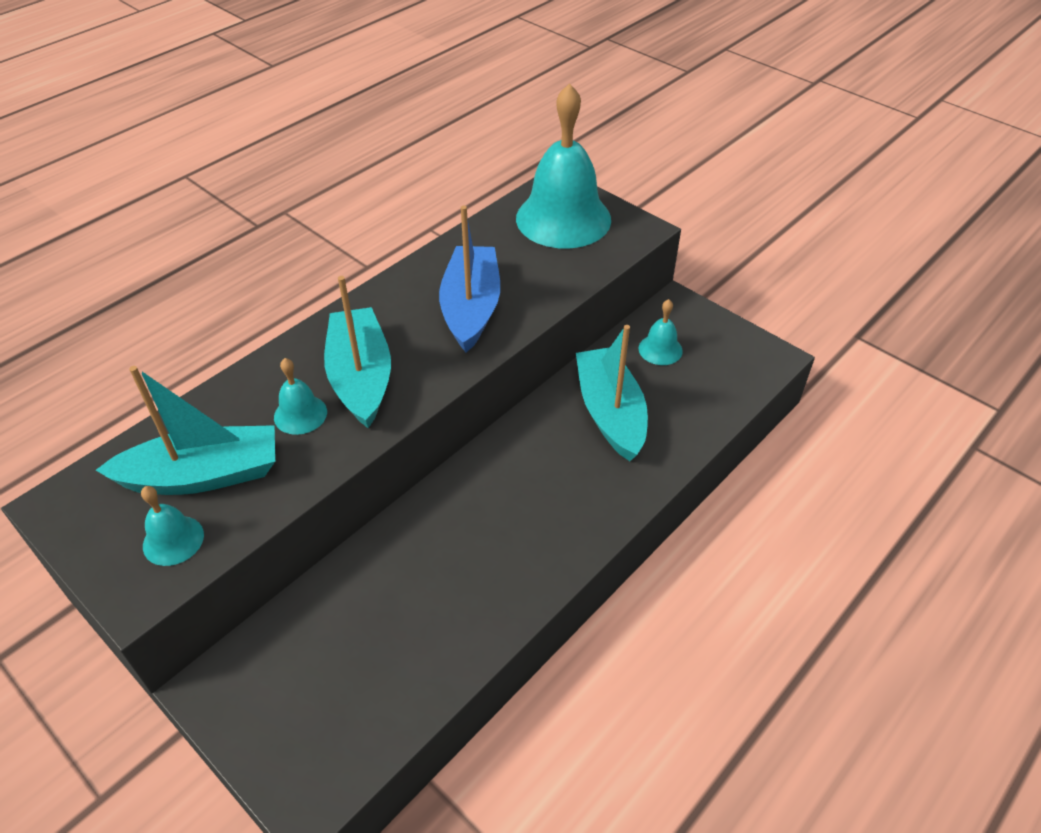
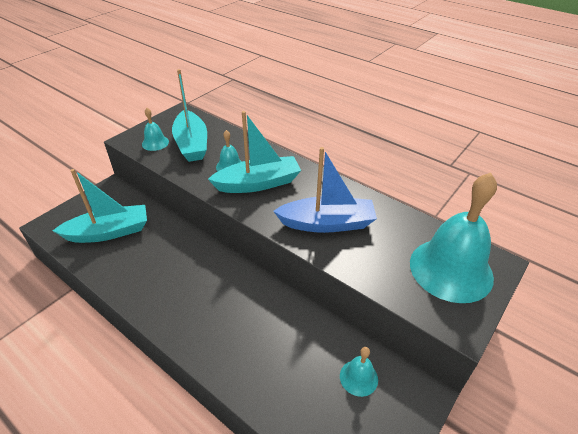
camera: 85 degrees right, 5 degrees down
turquoise boat [576,325,648,461] -> turquoise boat moved to [52,169,147,243]

